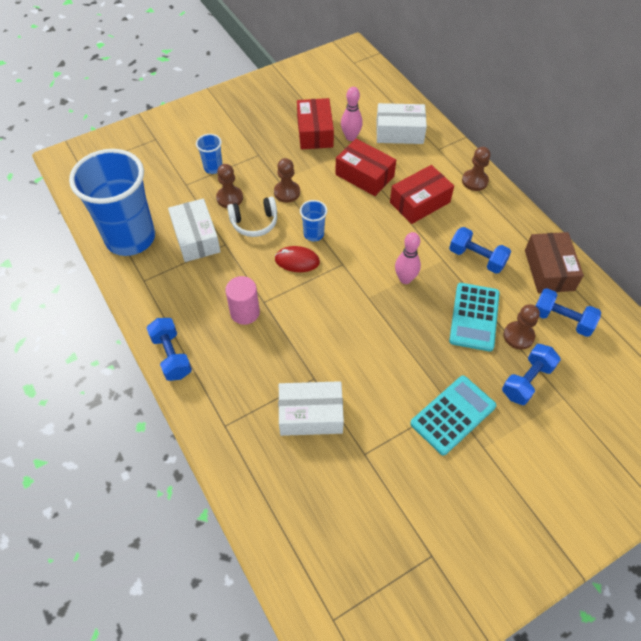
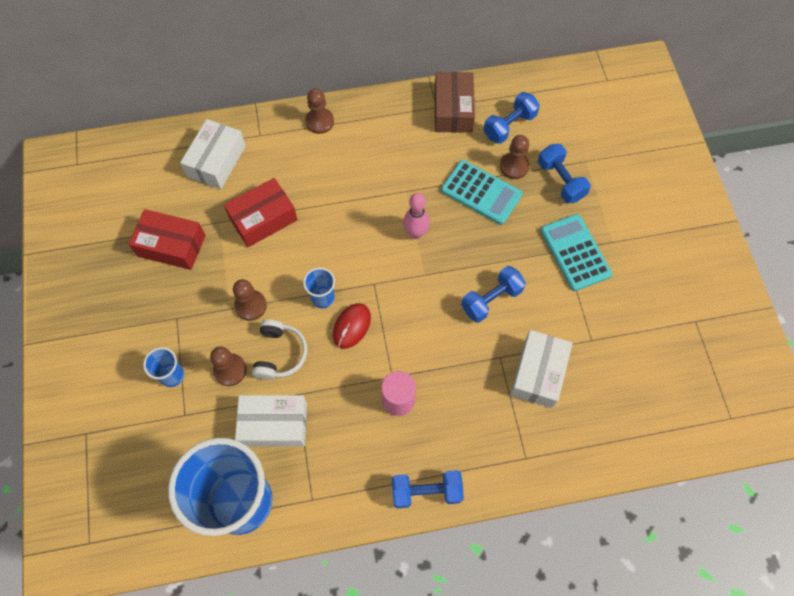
camera: 70 degrees left, 10 degrees up
pink bowling pin [341,87,363,141] -> none
red box [390,165,454,224] -> none
blue dumbbell [449,227,511,274] -> blue dumbbell moved to [461,266,526,323]
brown box [525,232,584,293] -> brown box turned 75 degrees clockwise [435,72,475,133]

